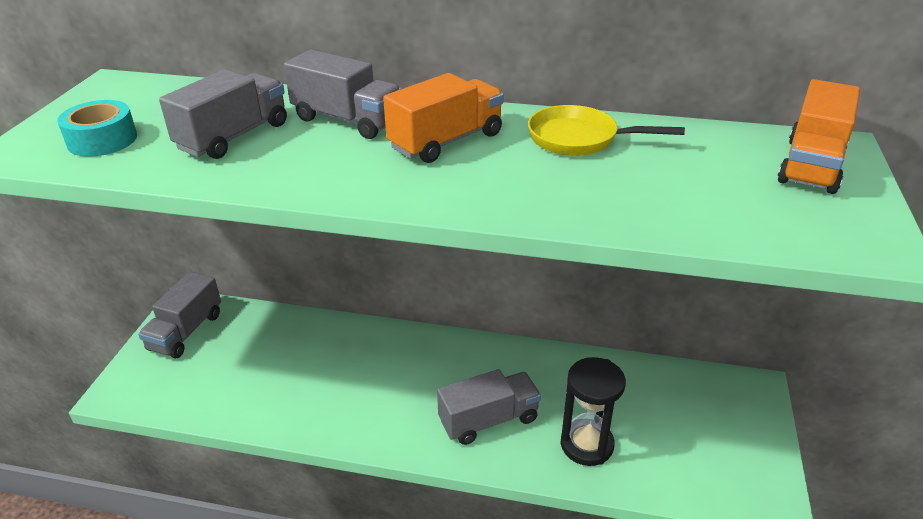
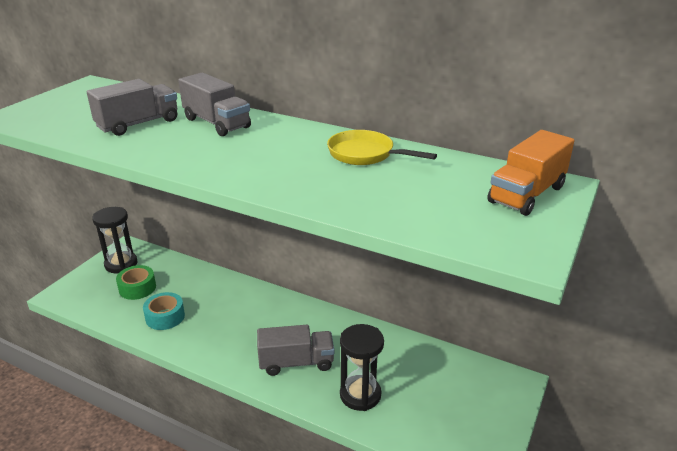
camera: 15 degrees right, 5 degrees down
turquoise tape [57,100,137,157] -> turquoise tape moved to [143,292,185,330]
grey truck [138,272,221,359] -> black hourglass [92,207,138,273]
orange truck [383,73,504,163] -> none
none -> green tape [116,265,156,300]

